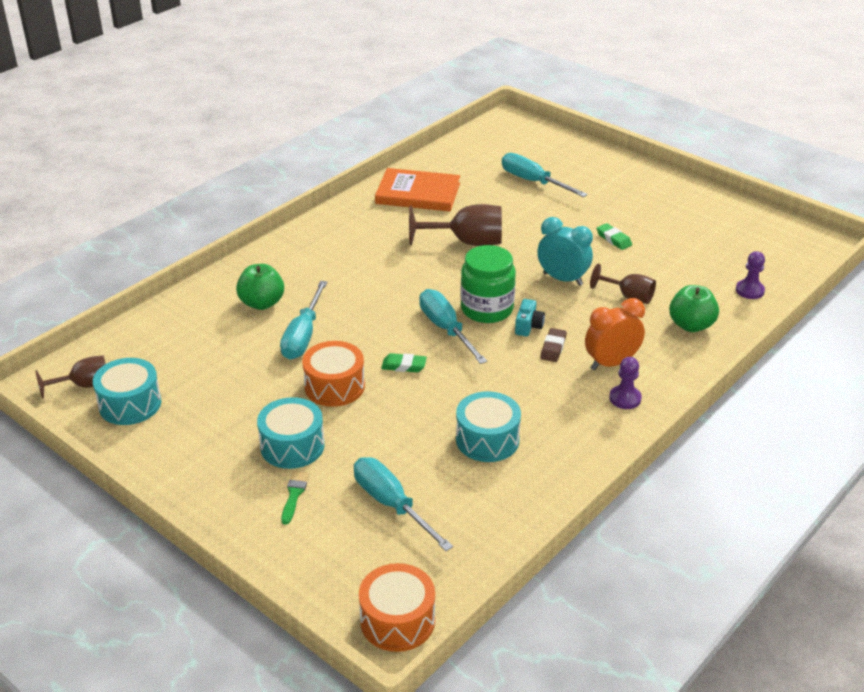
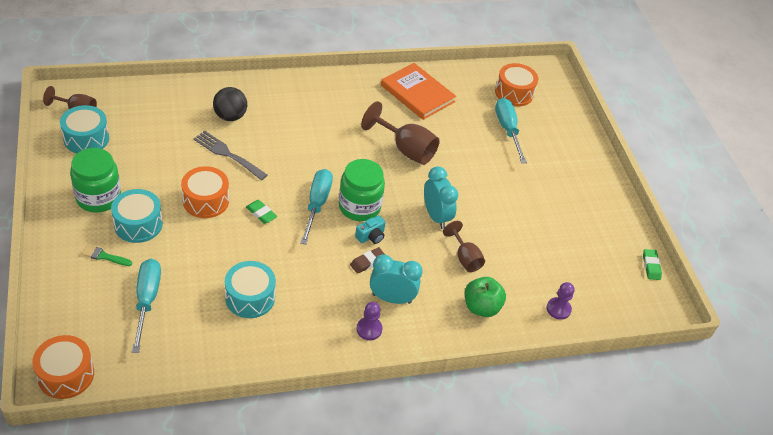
camera: 30 degrees right, 10 degrees up
green apple [236,264,284,310] -> black ball [213,87,247,121]
turquoise screwdriver [280,281,328,360] -> grey fork [193,131,268,180]
green brush [281,471,309,525] -> green brush turned 120 degrees counterclockwise [81,245,132,266]
orange clock [585,298,645,370] -> turquoise clock [370,255,423,304]
green eraser [597,223,632,250] -> green eraser moved to [643,249,662,280]
none -> green jar [70,148,121,213]
none -> orange drum [495,63,538,106]

